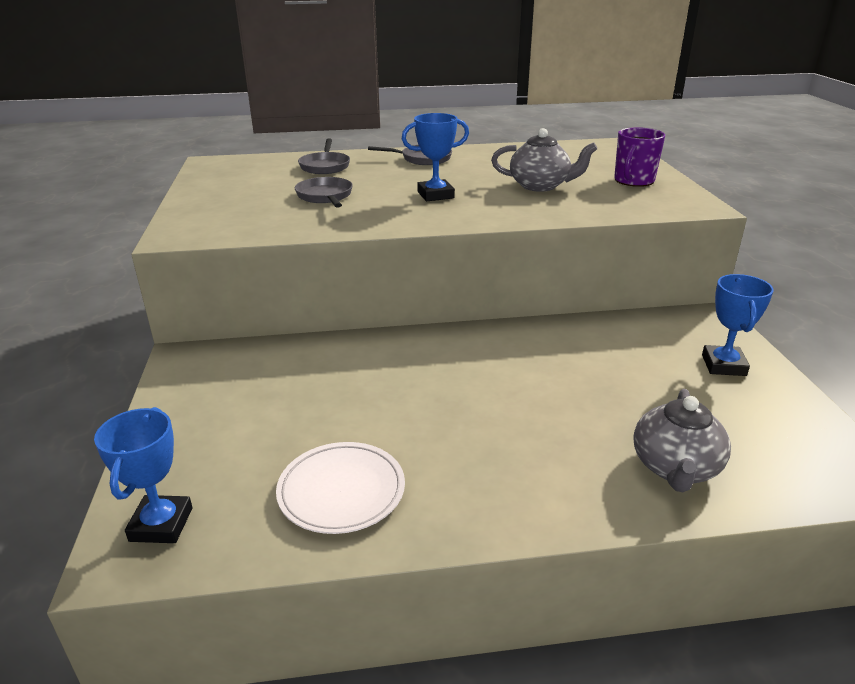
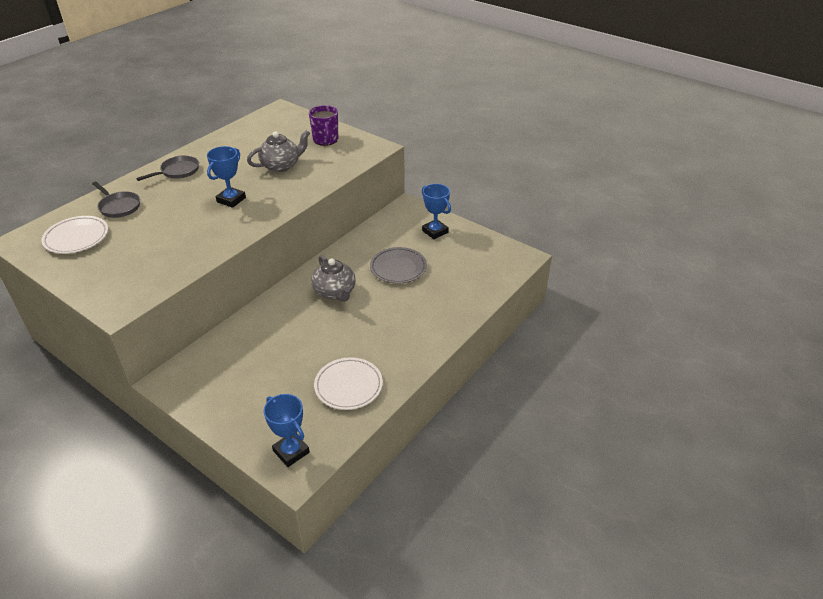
camera: 45 degrees left, 10 degrees up
grey pan [295,177,353,208] -> none
grey teapot [633,389,731,492] -> grey teapot moved to [311,255,356,302]
none -> white plate [41,216,108,254]
none -> grey plate [370,247,427,284]

